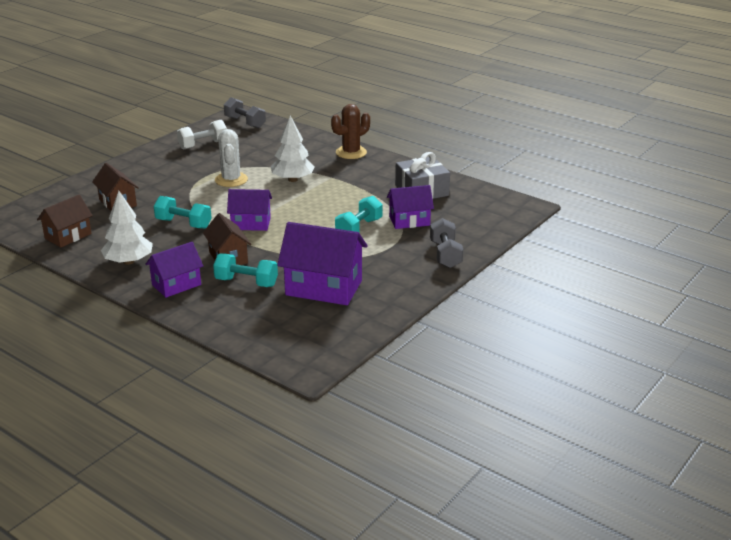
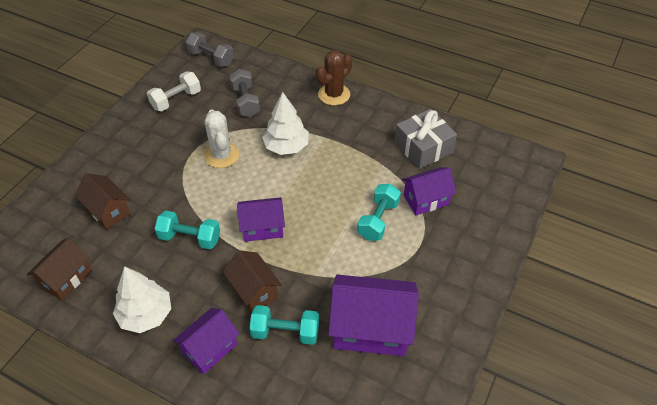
camera: 10 degrees left, 20 degrees up
grey dumbbell [430,218,463,268] -> grey dumbbell moved to [229,69,260,117]

